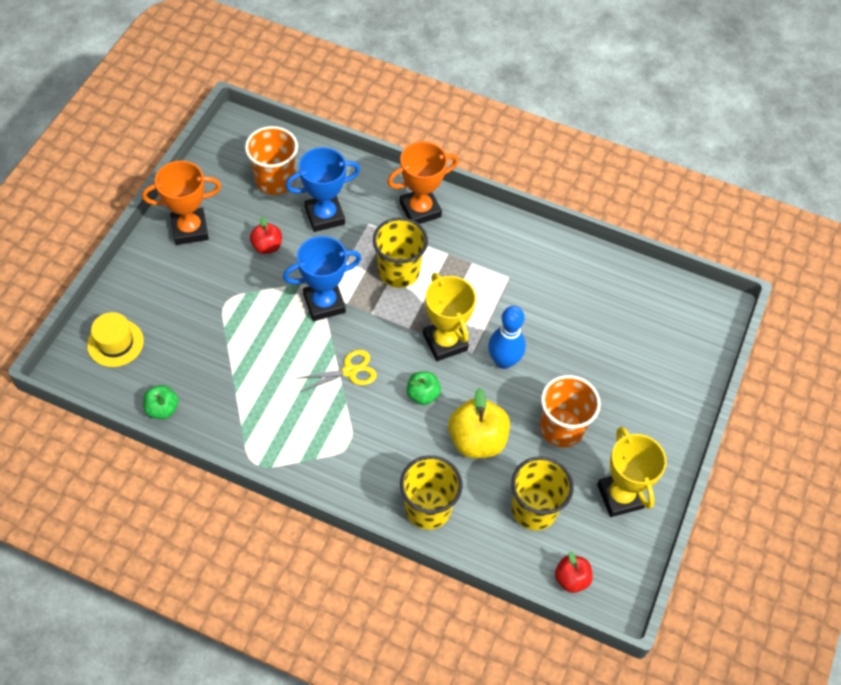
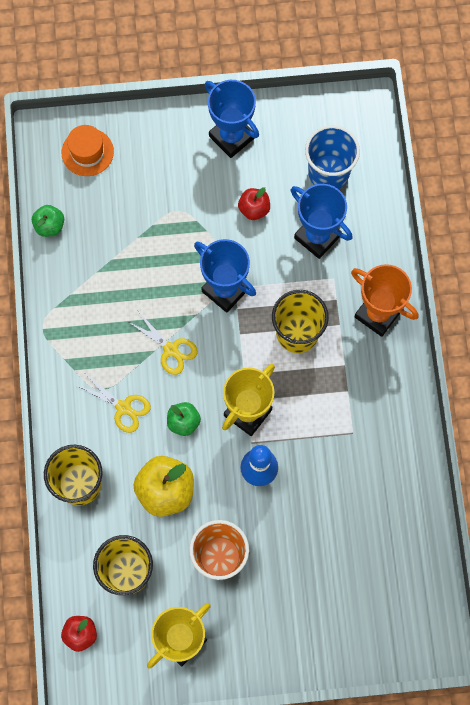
camera: 65 degrees right, 15 degrees up
yellow hat [87,312,144,367] -> orange hat [61,125,114,176]
orange trophy [142,161,221,245] -> blue trophy [205,80,259,158]
orange cup [245,126,298,195] -> blue cup [305,125,360,189]
none -> yellow scissors [76,374,151,433]

